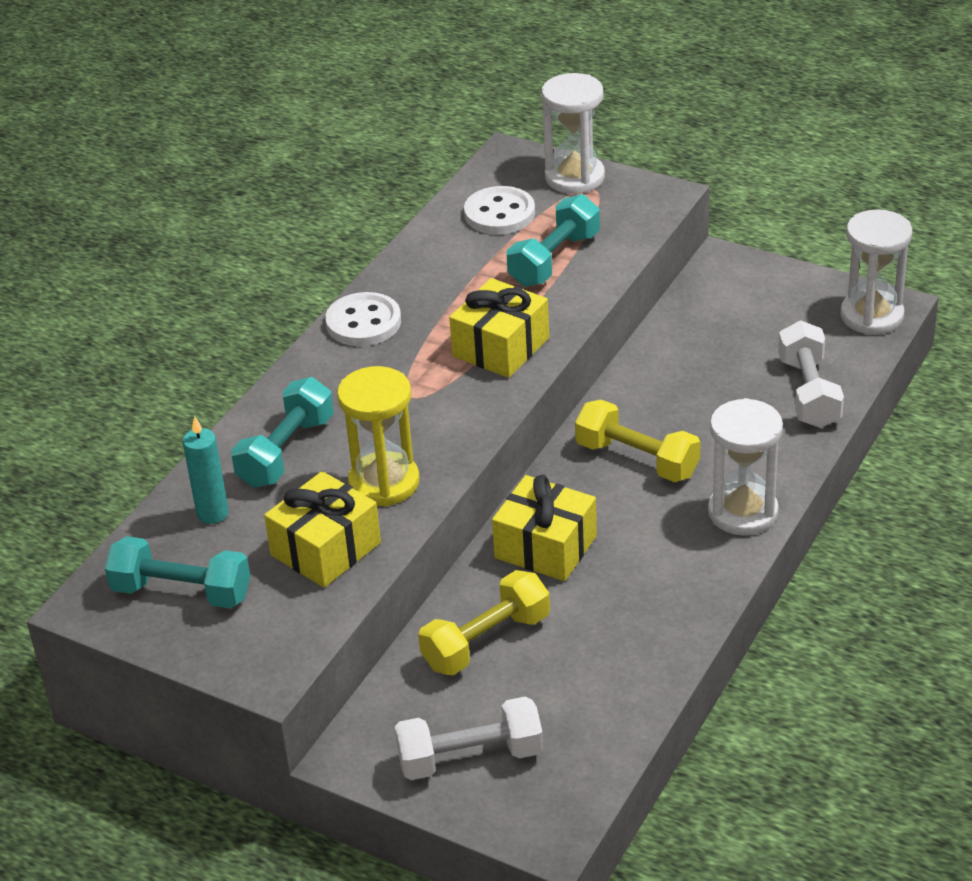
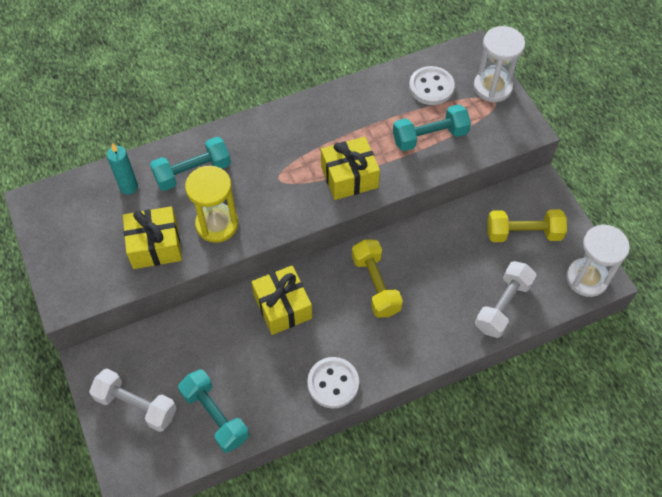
camera: 35 degrees right, 20 degrees up
turquoise dumbbell [105,536,250,608] -> turquoise dumbbell moved to [178,369,249,453]
white button [325,292,401,346] -> white button moved to [307,357,359,408]
yellow dumbbell [418,570,550,675] -> yellow dumbbell moved to [487,209,567,242]
white hourglass [708,398,783,535] -> none

